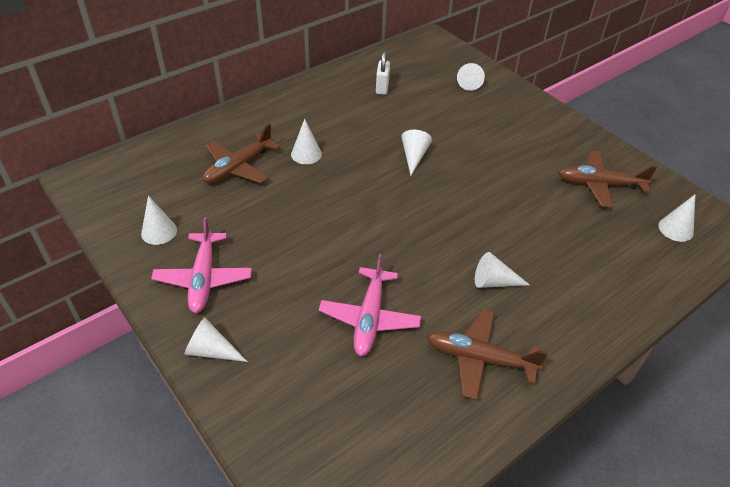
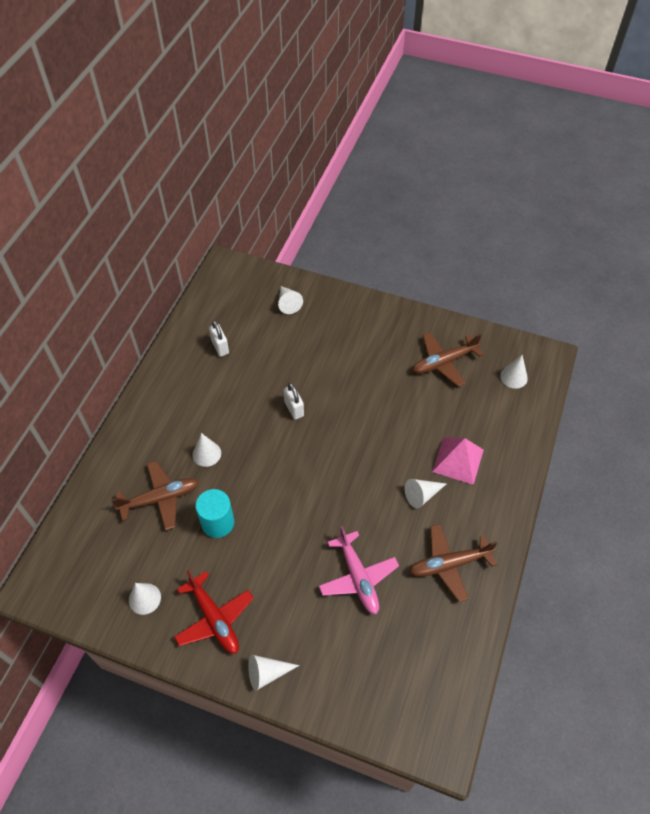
camera: 30 degrees left, 10 degrees up
pink plane [151,217,252,313] -> red plane [174,570,254,654]
brown plane [203,124,280,183] -> brown plane turned 120 degrees counterclockwise [112,461,199,530]
white cone [401,130,432,175] -> white padlock [284,383,304,420]
none -> turquoise cylinder [195,489,234,538]
none -> pink pyramid [432,437,484,485]

